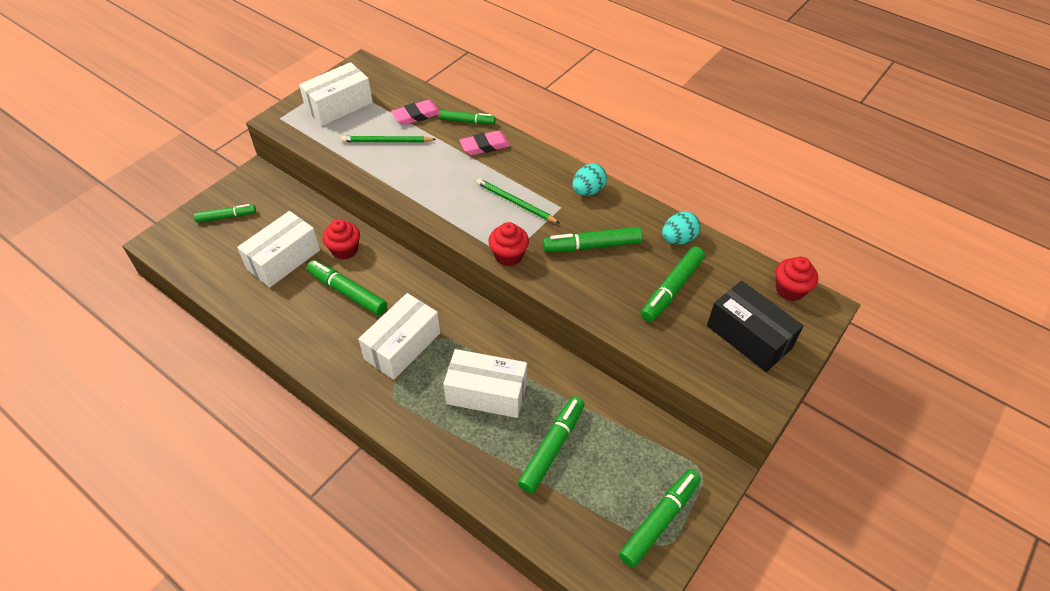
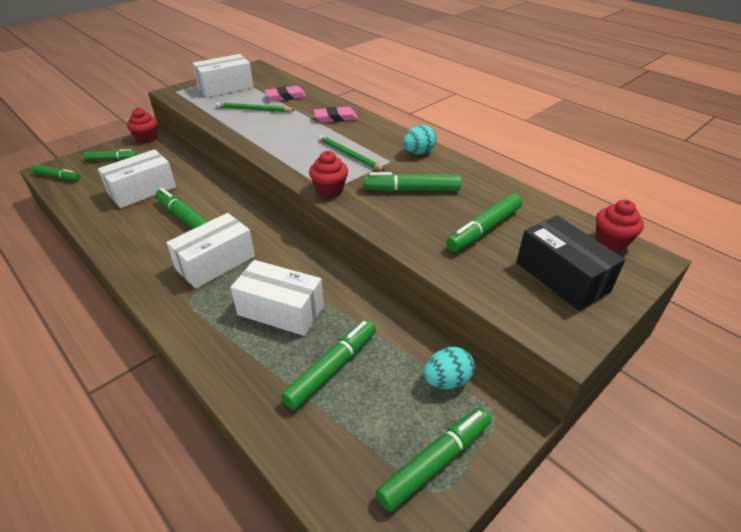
camera: 10 degrees right, 10 degrees down
red cupcake [322,219,360,260] -> red cupcake moved to [127,108,157,143]
green marker [439,110,496,124] -> green marker moved to [32,165,80,181]
turquoise egg [662,212,701,245] -> turquoise egg moved to [424,347,475,389]

